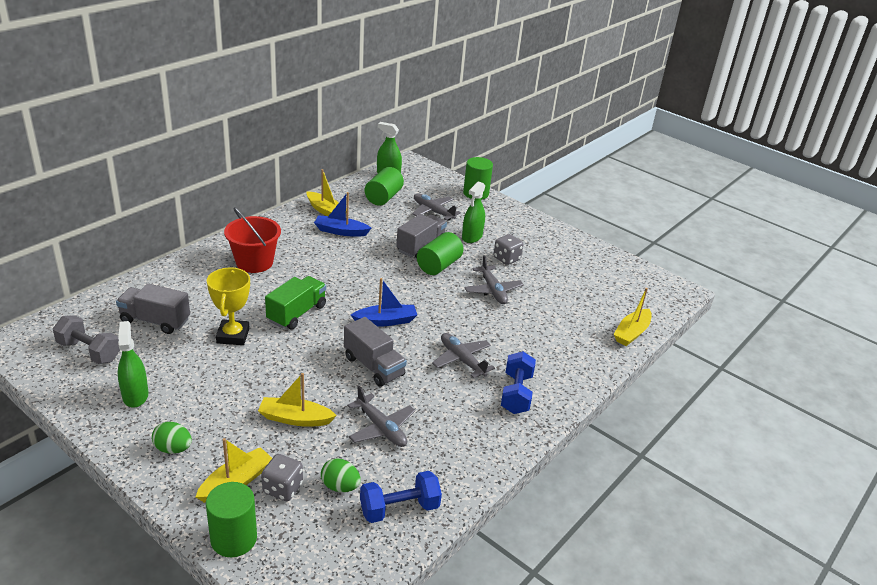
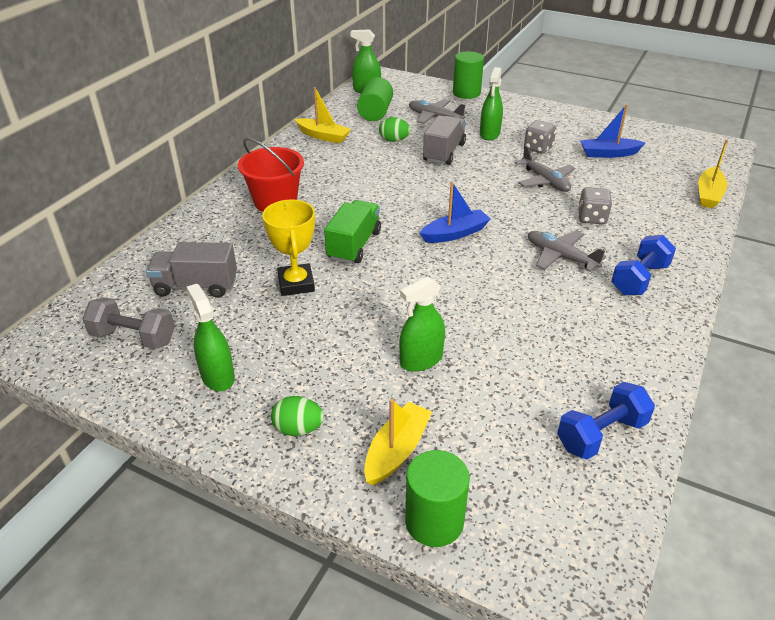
camera: 10 degrees left, 5 degrees up
yellow boat [258,373,337,427] -> green spray bottle [399,276,445,372]
grey dice [261,454,303,501] -> grey dice moved to [578,187,612,224]
blue boat [314,192,371,237] -> blue boat moved to [580,104,646,158]
green egg [321,458,361,492] -> green egg moved to [379,117,410,142]
grey truck [344,317,407,387] -> none
grey plane [347,386,415,447] -> none
green cylinder [417,232,464,275] -> none
blue dumbbell [501,351,536,414] -> blue dumbbell turned 45 degrees clockwise [611,235,676,295]

